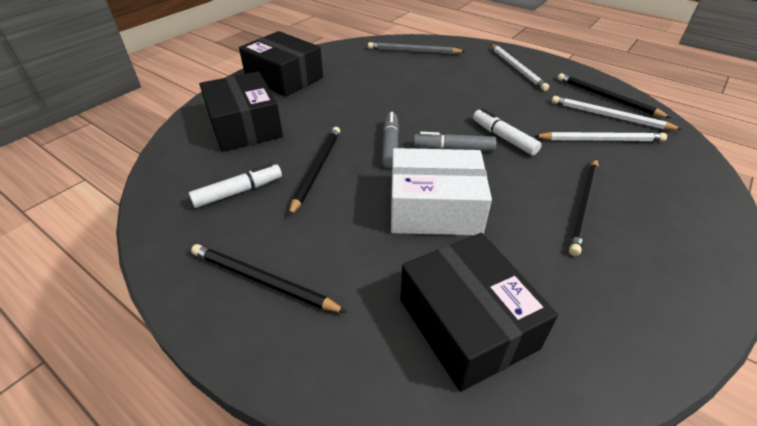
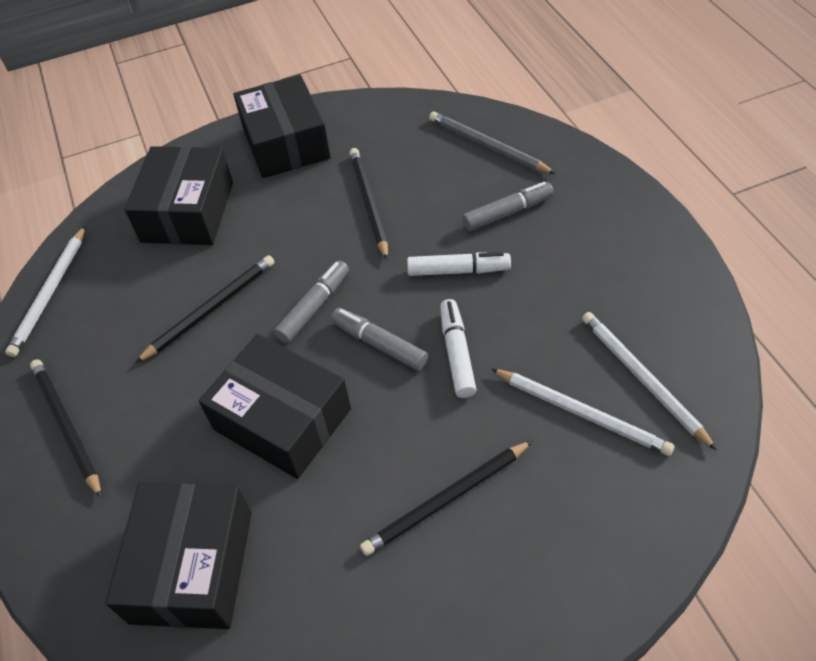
camera: 35 degrees right, 10 degrees up
white marker [189,163,282,208] -> white marker moved to [407,252,511,276]
white box [391,148,492,235] -> black box [199,334,351,479]
white pencil [491,44,549,91] -> white pencil moved to [5,226,85,357]
black pencil [558,73,671,118] -> black pencil moved to [349,148,388,260]
none -> grey marker [462,182,554,231]

